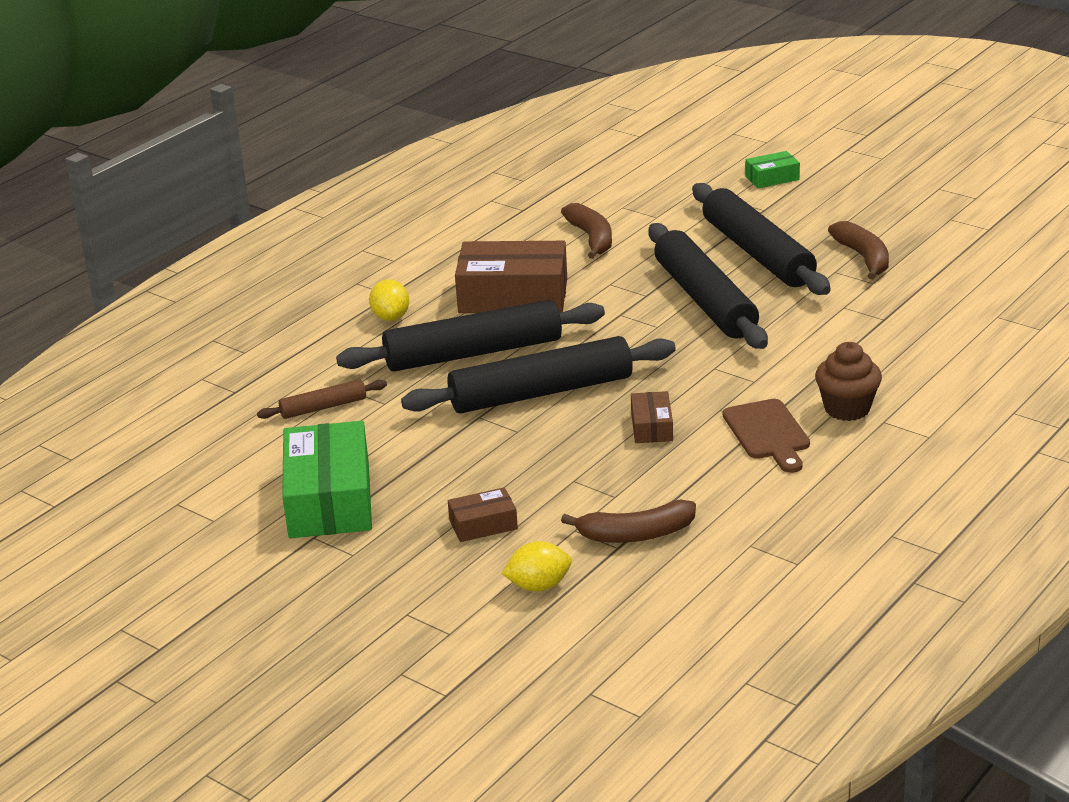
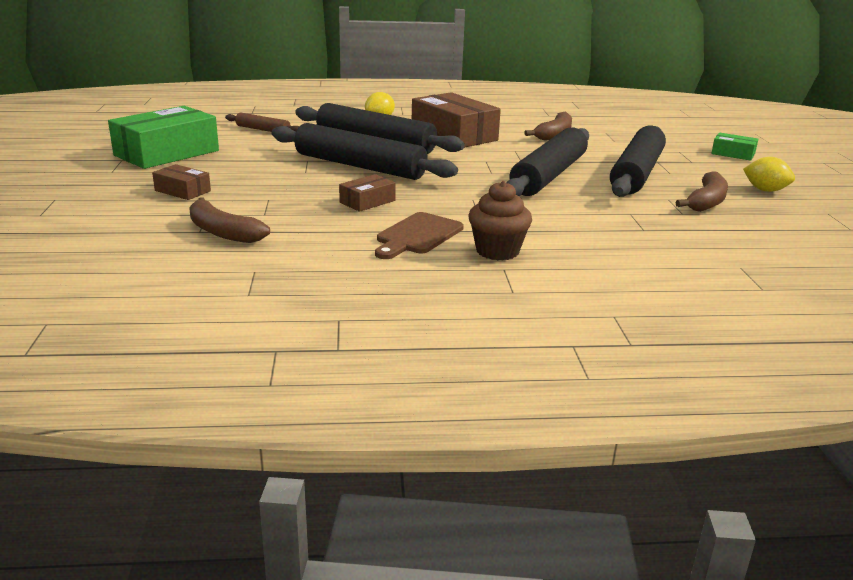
camera: 45 degrees right, 5 degrees down
yellow lemon [501,541,572,592] -> yellow lemon moved to [743,157,795,192]

